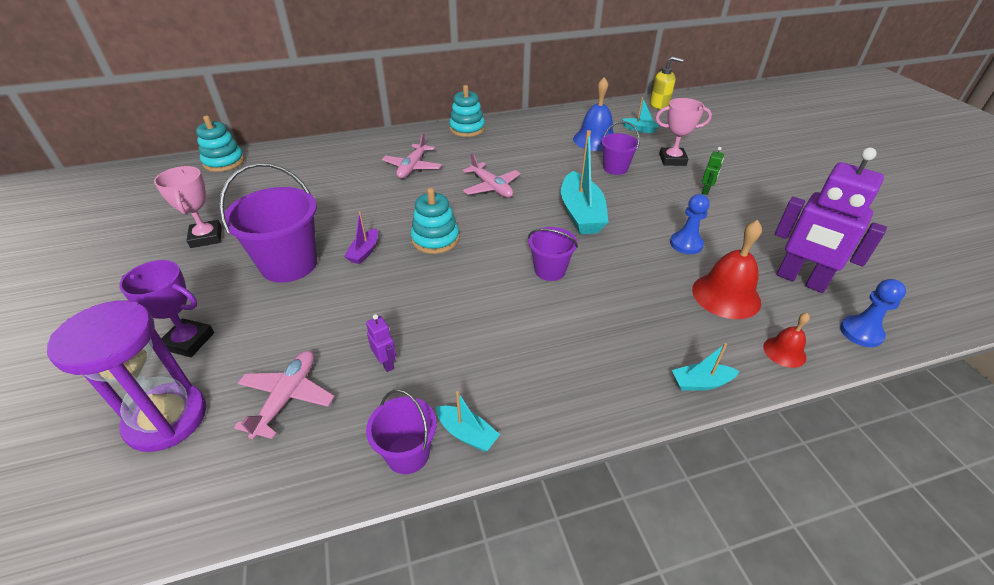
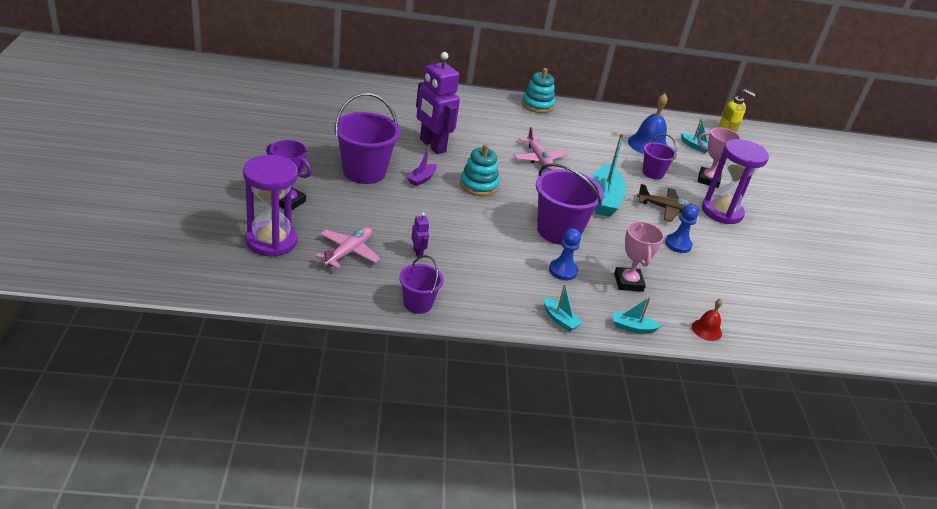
camera: 10 degrees right, 5 degrees down
pink trophy [154,166,222,248] -> pink trophy moved to [614,221,664,292]
turquoise stacking toy [196,116,244,172] -> none
pink plane [382,133,442,178] -> none
turquoise boat [436,391,500,452] -> turquoise boat moved to [544,284,583,332]
purple bucket [528,227,578,281] -> purple bucket [536,163,604,245], size x1.77
red bell [692,220,762,319] -> none
green robot [702,147,724,195] -> purple hourglass [702,139,769,224]
purple robot [775,148,887,293] -> purple robot moved to [416,52,460,154]
blue pawn [840,279,906,347] -> blue pawn moved to [549,229,581,280]
none -> brown plane [637,184,699,222]

